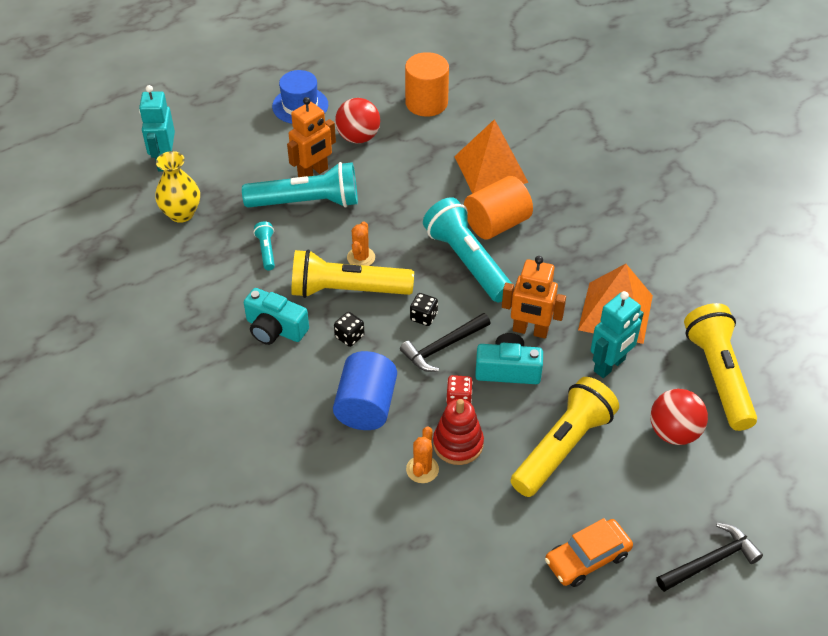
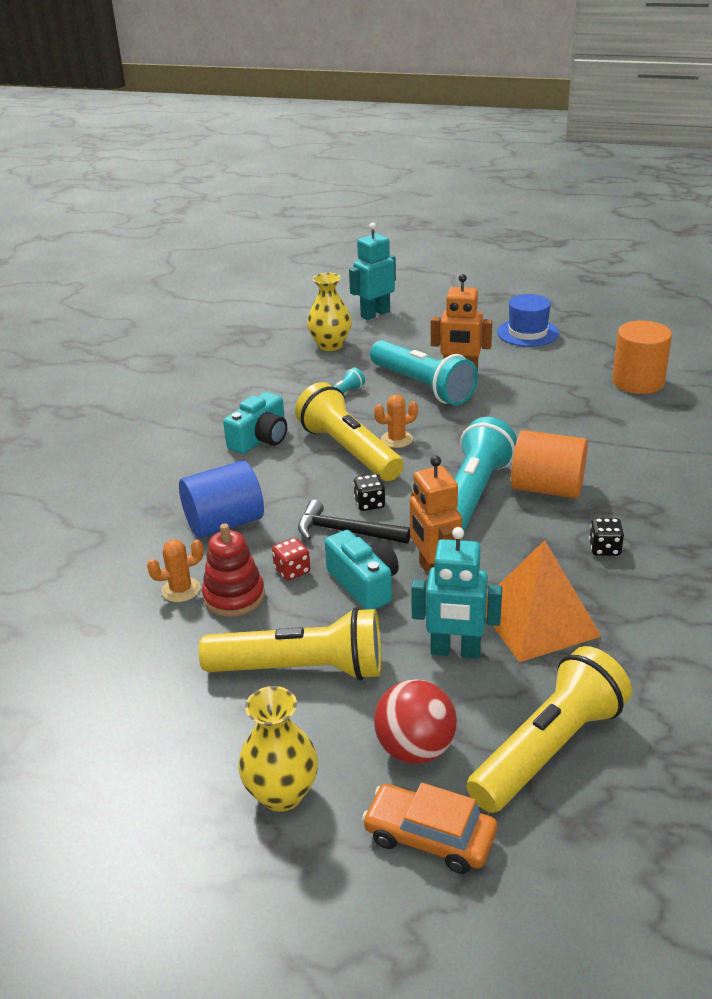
camera: 55 degrees right, 15 degrees down
turquoise camera [244,288,309,345] -> turquoise camera turned 135 degrees counterclockwise [223,392,287,454]
black dice [334,312,364,347] -> black dice moved to [589,518,624,556]
red ball [335,98,380,143] -> none
orange pyramid [454,119,529,194] -> none
orange car [545,518,633,587] -> orange car moved to [362,783,497,874]
black hammer [656,523,763,592] -> none
none -> yellow vase [238,686,318,812]

